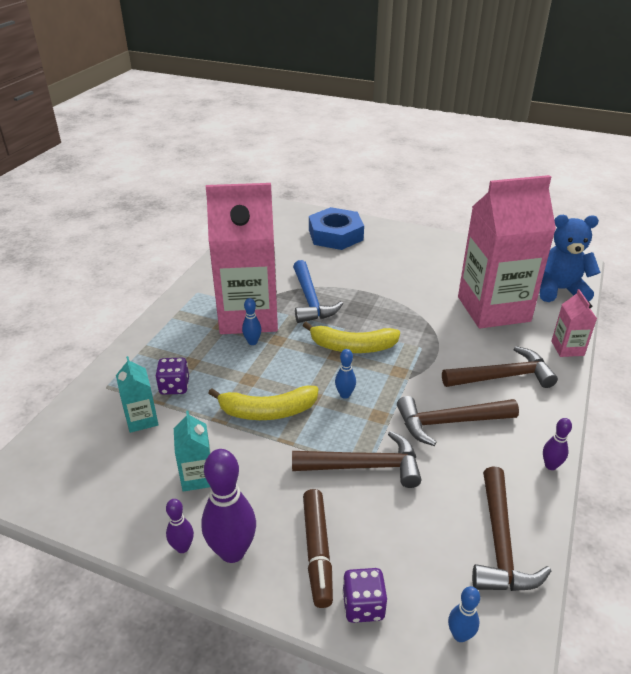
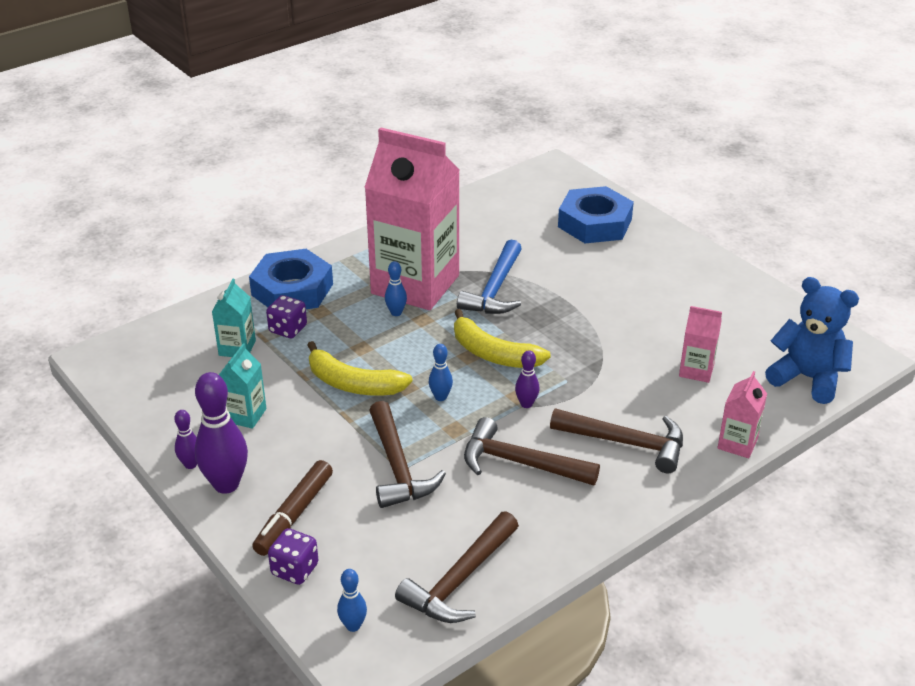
camera: 30 degrees right, 0 degrees up
brown hammer [292,431,421,488] -> brown hammer turned 45 degrees clockwise [369,401,446,508]
pink carton [458,175,556,328] -> pink carton [679,306,722,383], size x0.42
purple bowling pin [543,418,572,470] -> purple bowling pin moved to [515,350,539,408]
none -> blue nut [249,249,333,309]

